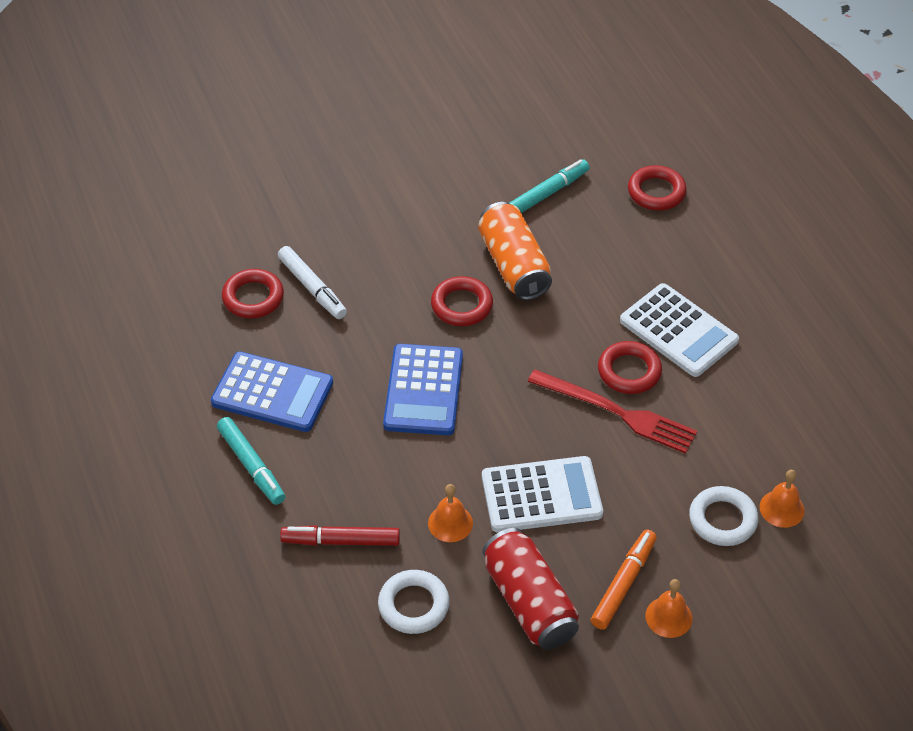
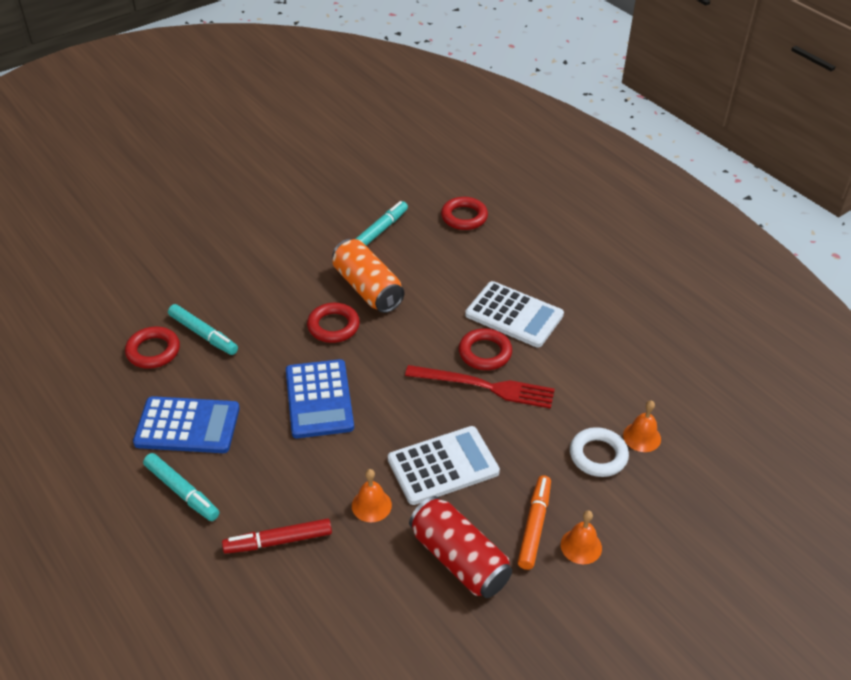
camera: 15 degrees left, 5 degrees down
white marker [278,246,347,319] -> turquoise marker [168,304,238,355]
white ring [378,570,450,634] -> none

